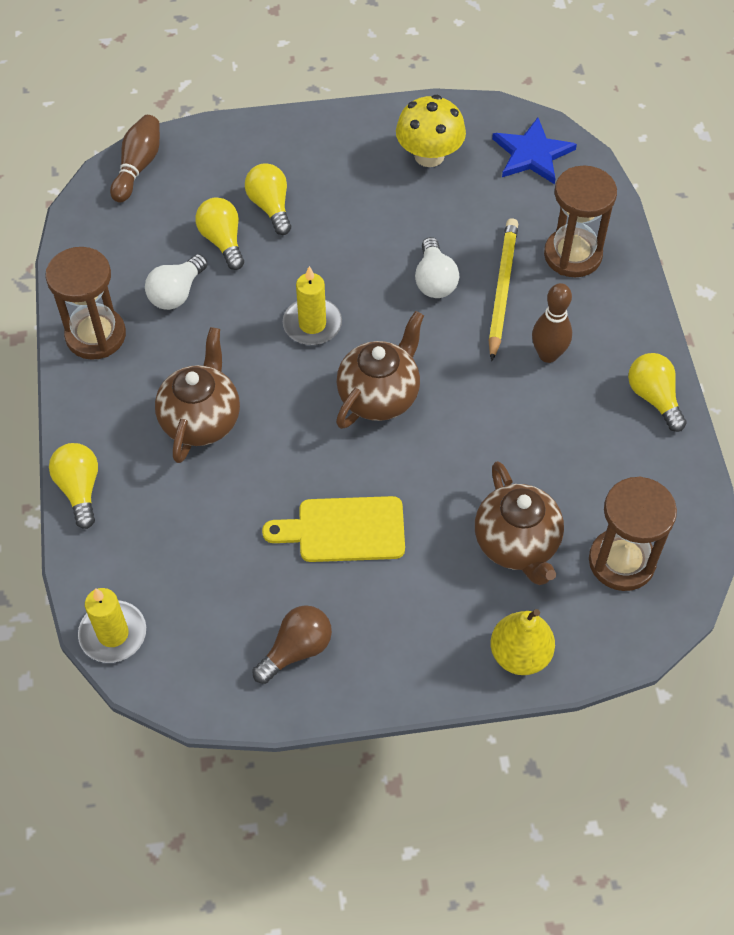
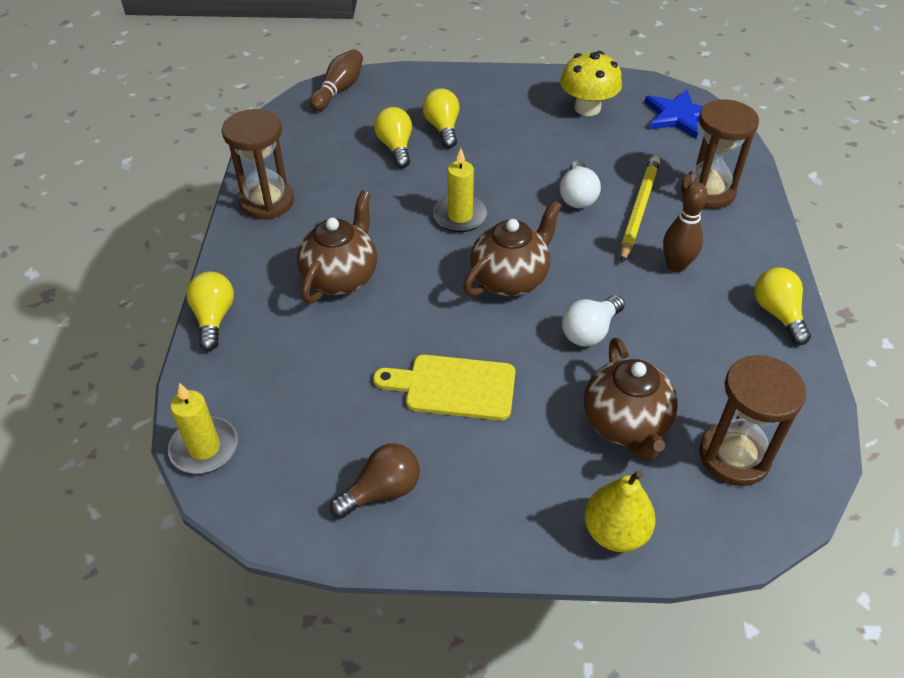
camera: 10 degrees right, 10 degrees down
white light bulb [145,254,208,310] -> white light bulb moved to [562,295,625,346]

